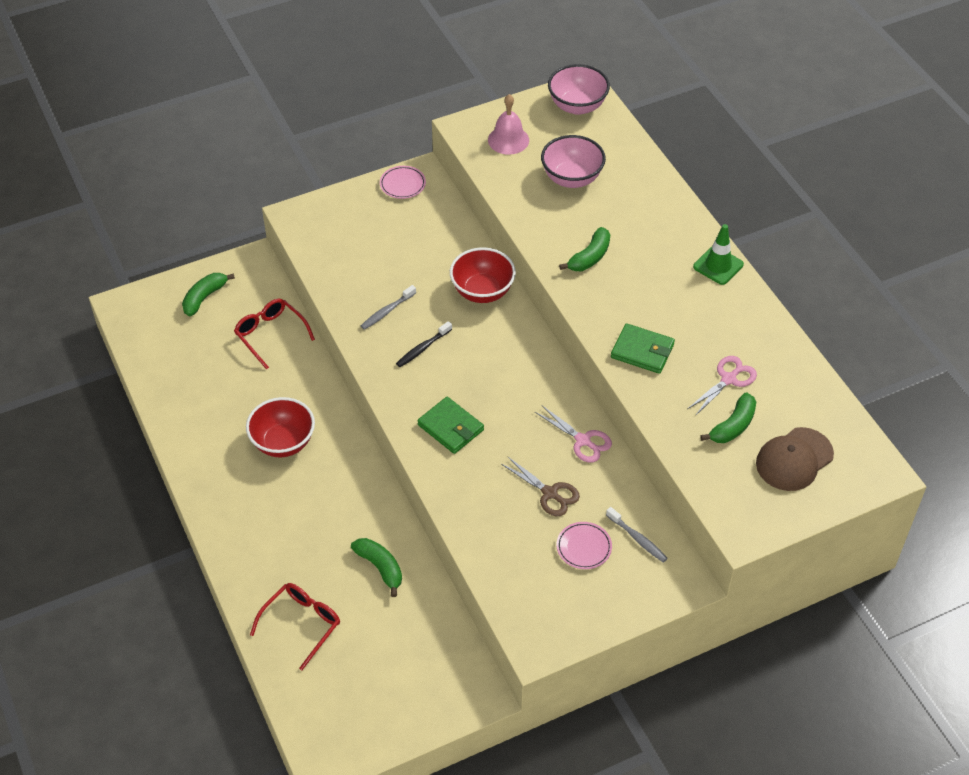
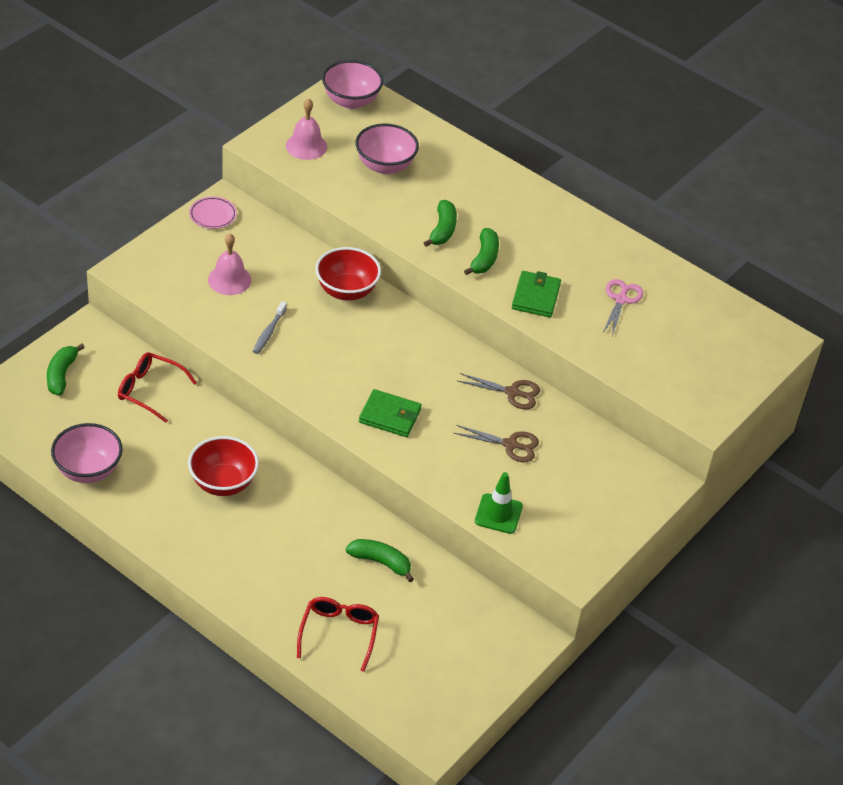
camera: 30 degrees left, 5 degrees down
black toothbrush [396,321,452,367] -> none
pink scissors [535,405,612,463] -> brown scissors [458,373,540,409]
pink plate [557,522,612,569] -> none
grey toothbrush [606,507,668,563] -> none
green wallet [611,323,675,374] -> green wallet turned 75 degrees counterclockwise [512,271,561,318]
green traffic cone [693,224,744,285] -> green traffic cone moved to [475,472,523,534]
green banana [700,392,756,443] -> green banana moved to [464,228,499,275]
brown cap [756,427,834,491] -> none
none -> pink bowl [51,423,123,483]
none -> pink bell [208,234,251,295]

